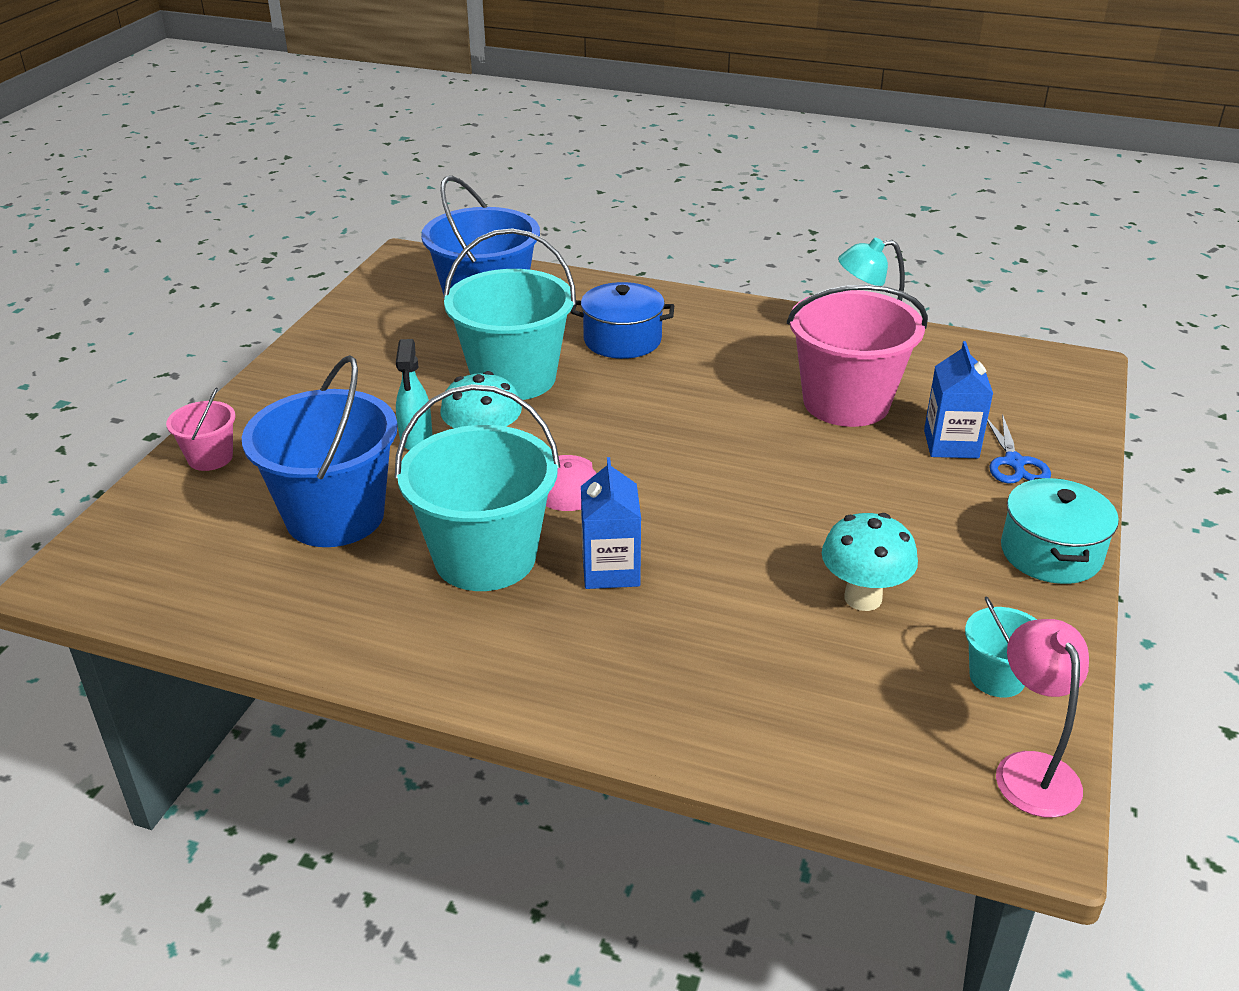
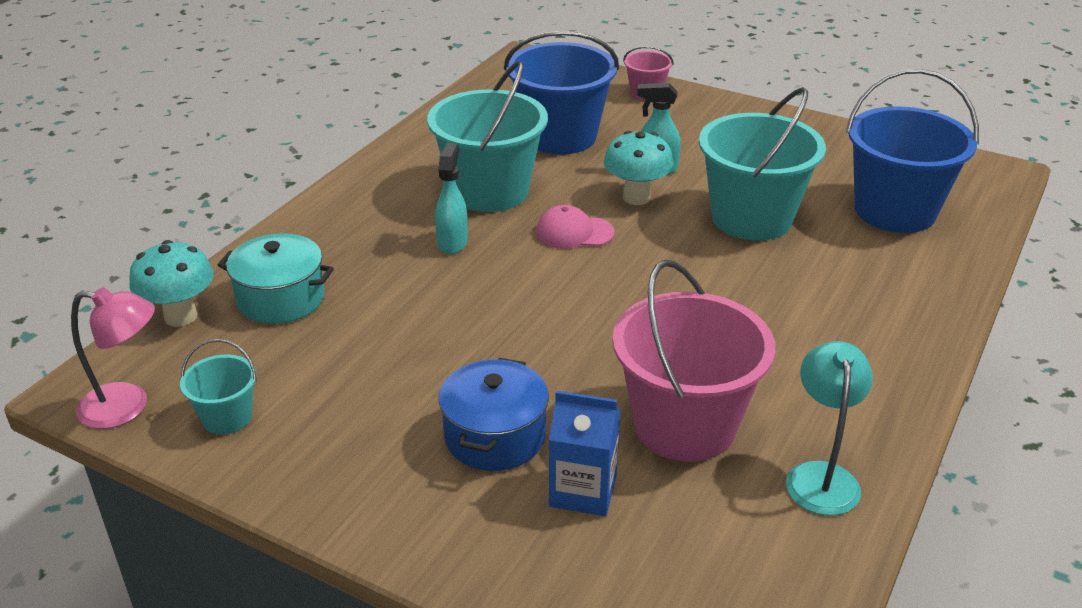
camera: 100 degrees right, 0 degrees up
blue pot [570,282,674,359] -> blue pot moved to [439,358,549,471]
blue carton [581,457,641,589] -> turquoise spray bottle [435,143,468,254]
turquoise mushroom [822,513,918,611] -> turquoise mushroom moved to [129,240,214,327]
blue scissors [987,414,1051,484] -> none
turquoise pot [1001,478,1119,584] -> turquoise pot moved to [218,233,334,324]

